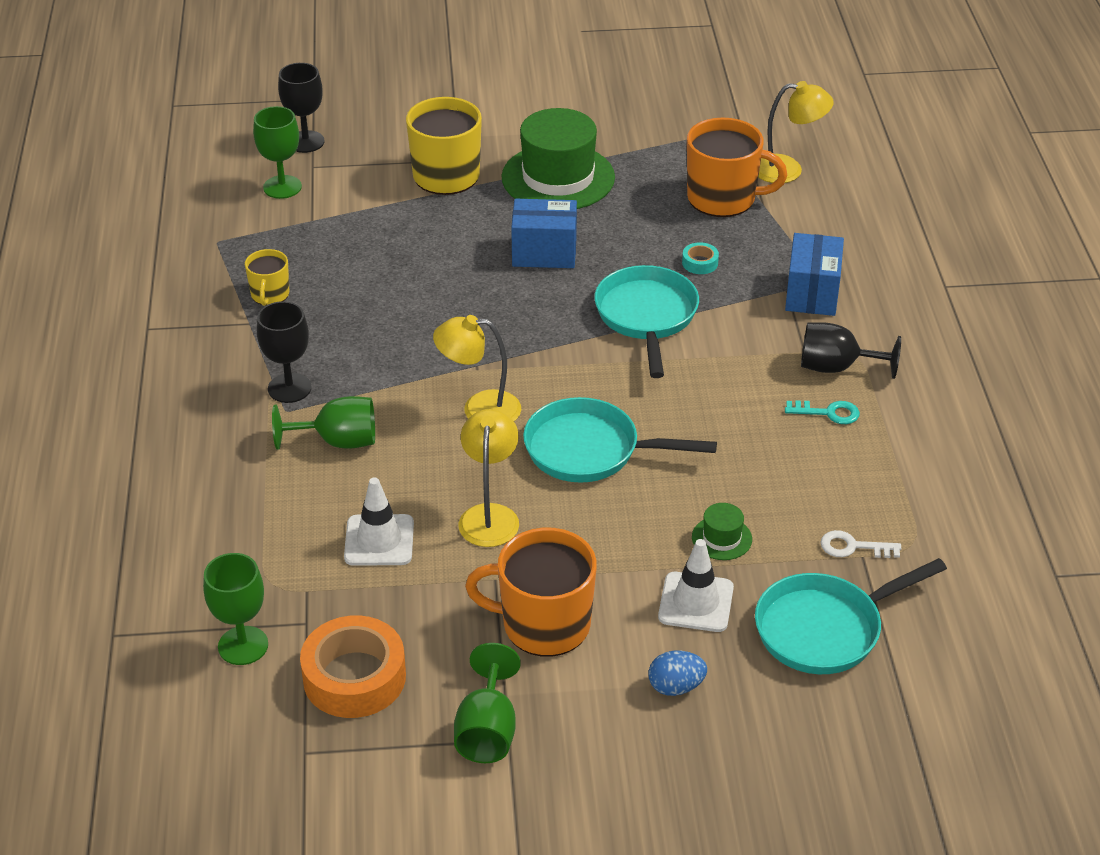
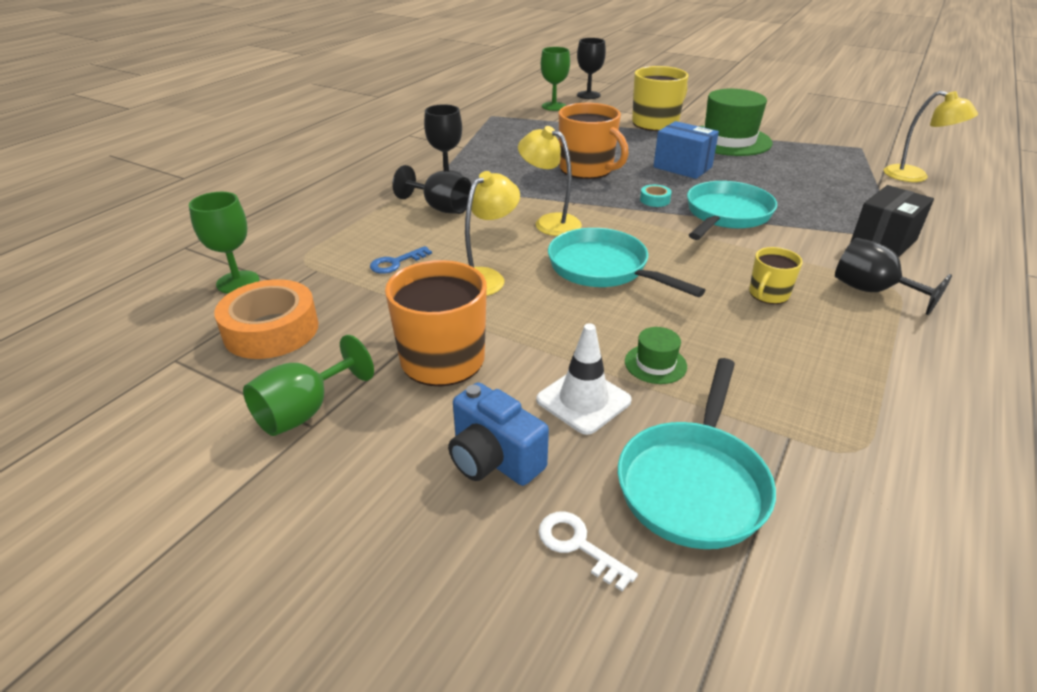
camera: 35 degrees right, 5 degrees down
yellow mug [245,249,289,306] -> yellow mug moved to [749,247,803,304]
green goblet [272,396,375,450] -> black goblet [392,165,471,214]
white traffic cone [344,477,414,566] -> blue key [370,246,432,274]
blue egg [648,651,707,696] -> blue camera [448,382,549,486]
turquoise tape [682,242,719,274] -> turquoise tape moved to [640,185,672,207]
orange mug [687,118,787,217] -> orange mug moved to [559,103,629,179]
turquoise pan [755,558,947,674] -> turquoise pan turned 75 degrees counterclockwise [618,358,776,549]
blue box [785,233,844,316] -> black box [850,185,934,257]
turquoise key [785,400,860,424] -> none
white key [820,530,901,558] -> white key moved to [539,512,638,591]

